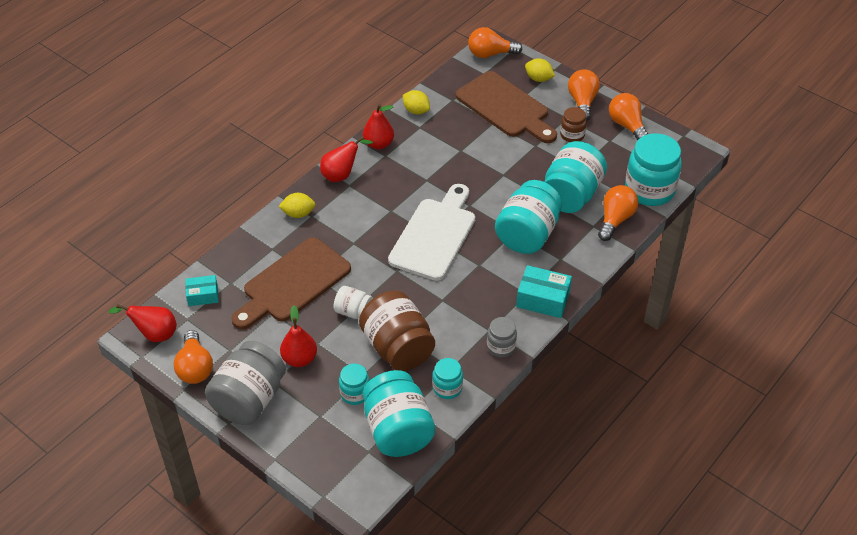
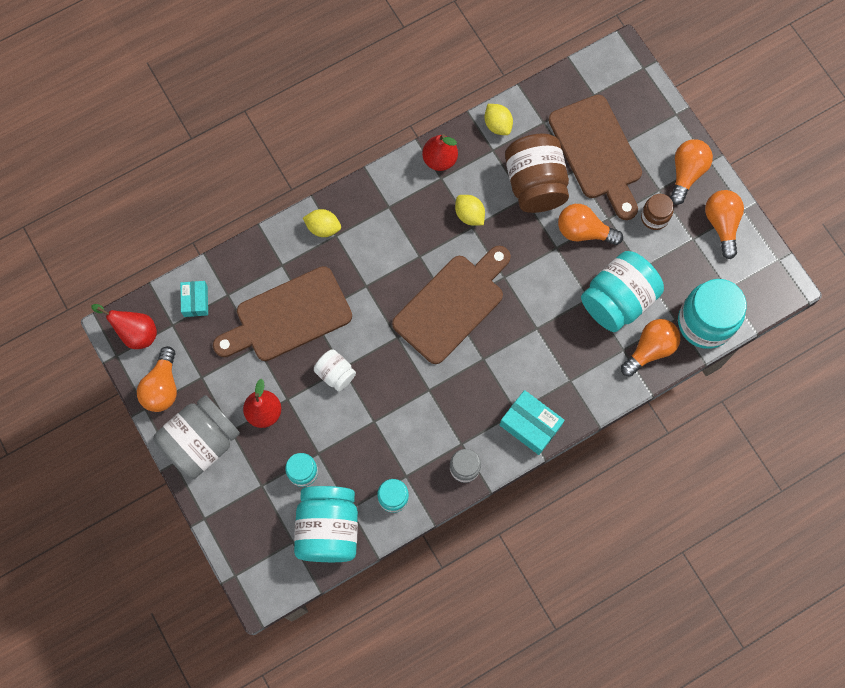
camera: 20 degrees right, 25 degrees up
turquoise box [185,275,219,306] -> turquoise box turned 75 degrees clockwise [180,281,208,317]
red pear [320,136,373,182] -> none
brown jar [359,291,435,371] -> brown jar moved to [505,134,569,213]
white cutting board [388,184,475,281] -> brown cutting board [392,246,511,364]
orange light bulb [468,27,522,58] -> orange light bulb moved to [558,204,623,245]
turquoise jar [495,180,562,254] -> none
yellow lemon [525,58,555,82] -> yellow lemon moved to [455,195,485,225]

